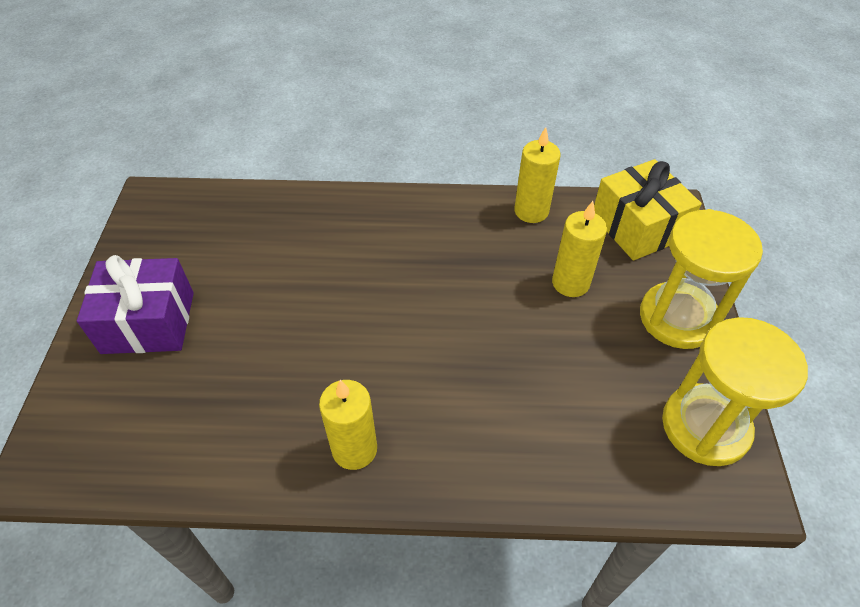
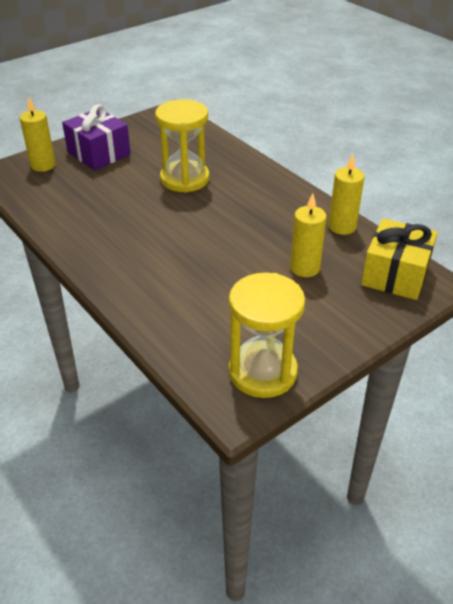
camera: 50 degrees right, 10 degrees down
yellow candle [319,380,377,470] -> yellow candle moved to [20,96,56,172]
yellow hourglass [640,209,763,349] -> yellow hourglass moved to [155,99,210,193]

